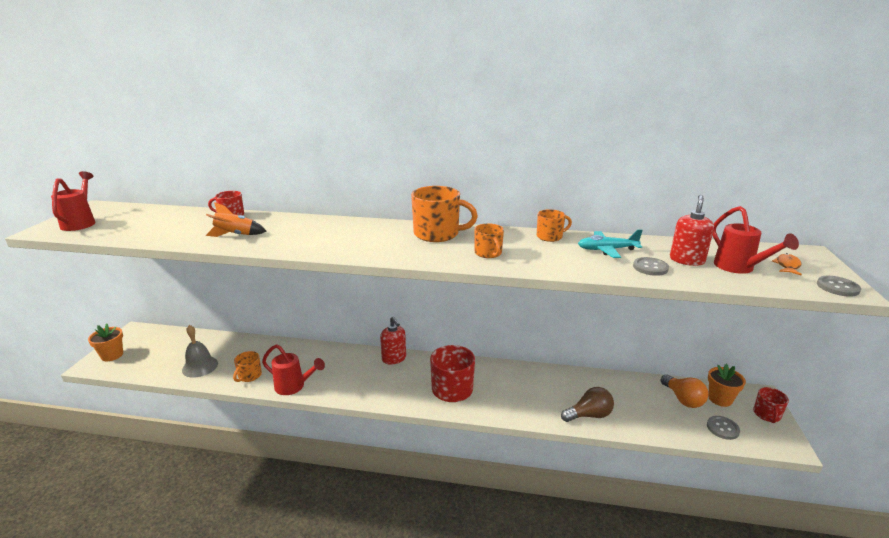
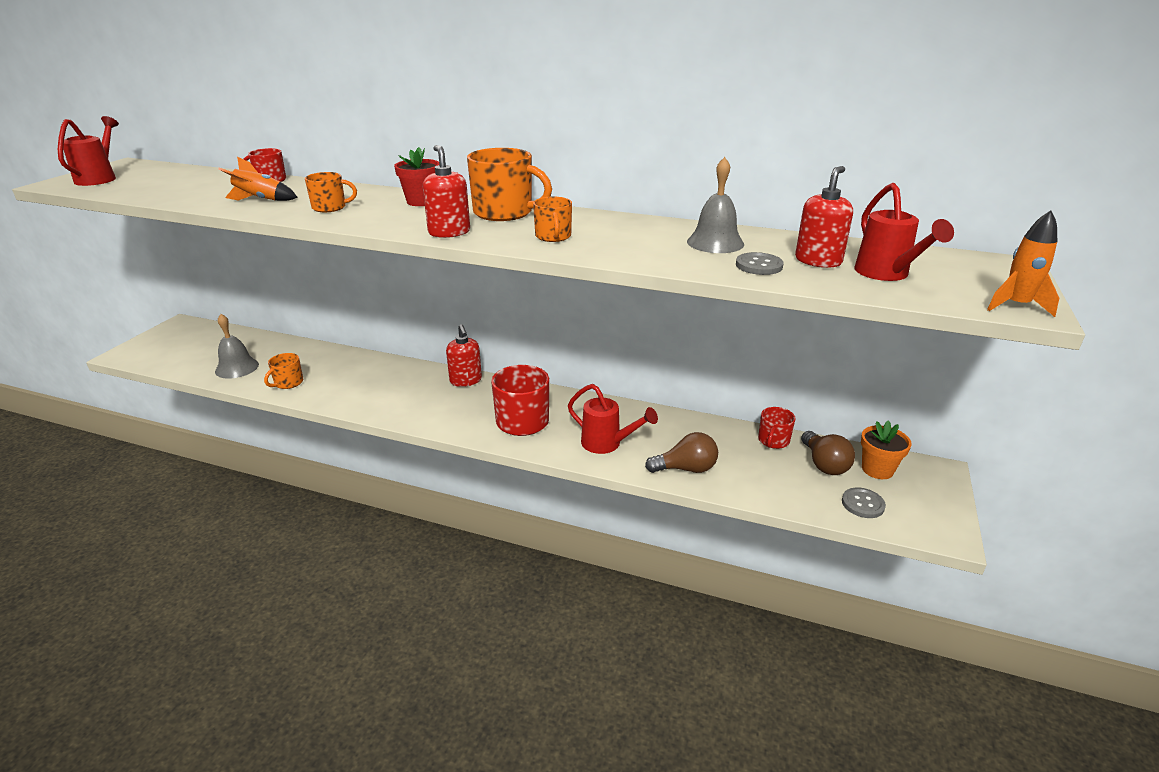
camera: 10 degrees right, 5 degrees up
orange flower pot [88,324,123,361] -> none
red watering can [262,344,325,395] -> red watering can moved to [568,384,658,454]
orange mug [537,209,572,242] -> orange mug moved to [305,172,357,212]
turquoise plane [578,229,643,258] -> grey bell [687,157,744,253]
orange light bulb [661,375,708,408] -> brown light bulb [801,431,855,475]
red mug [753,387,789,423] -> red mug moved to [758,407,796,449]
orange fish [772,253,802,276] -> none
grey button [817,276,861,297] -> orange rocket [987,210,1059,317]
none -> red flower pot [394,147,439,206]
none -> red soap dispenser [423,145,470,238]

